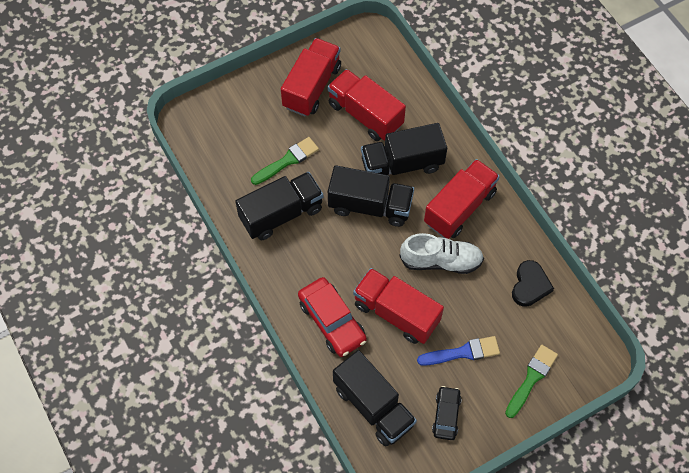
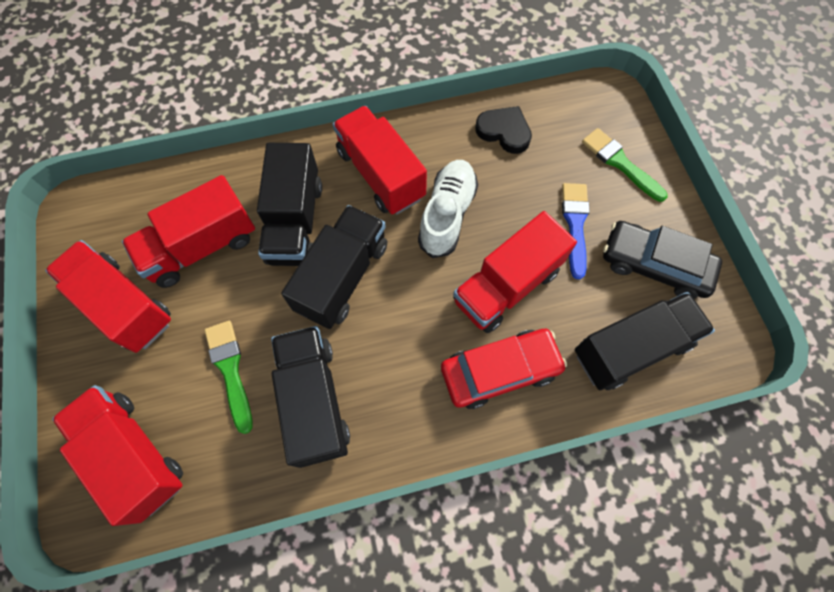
camera: 75 degrees left, 5 degrees up
black car [432,386,462,440] -> black car [603,221,722,299], size x1.62
none -> red truck [52,385,183,526]

